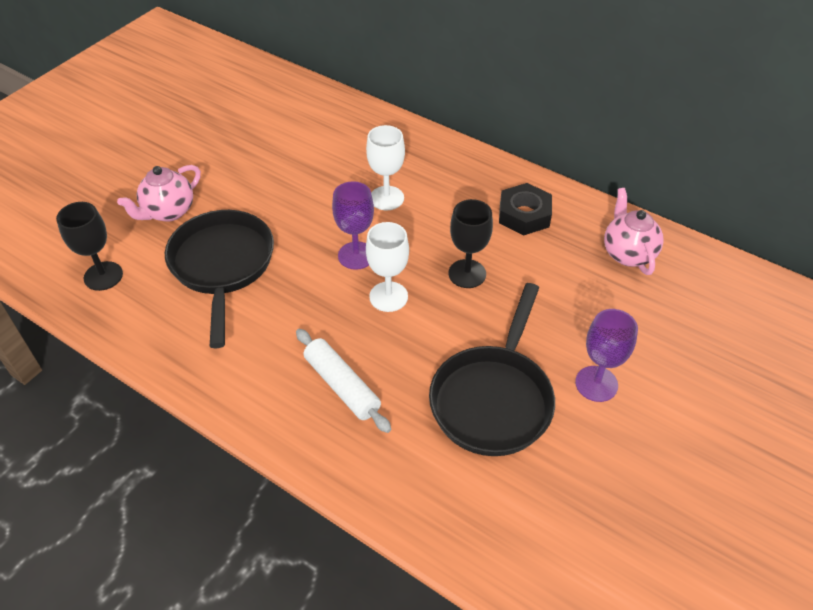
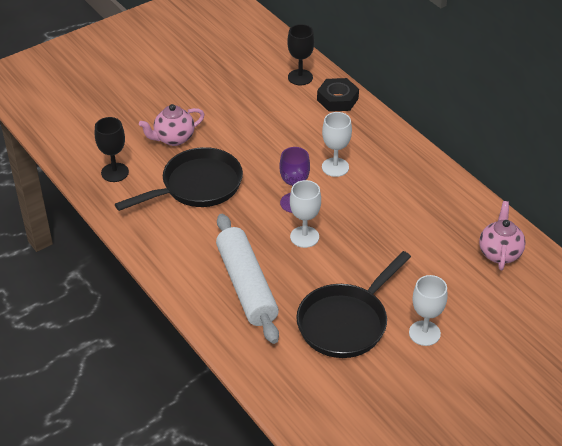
camera: 20 degrees right, 5 degrees down
black pan [165,210,274,349] -> black pan turned 45 degrees clockwise [115,147,243,211]
white rolling pin [296,329,391,433] -> white rolling pin [216,214,279,344], size x1.61
black goblet [448,199,493,288] -> black goblet moved to [287,24,314,85]
black nut [499,183,552,235] -> black nut moved to [317,78,359,112]
purple goblet [575,309,638,402] -> white goblet [409,275,447,346]

